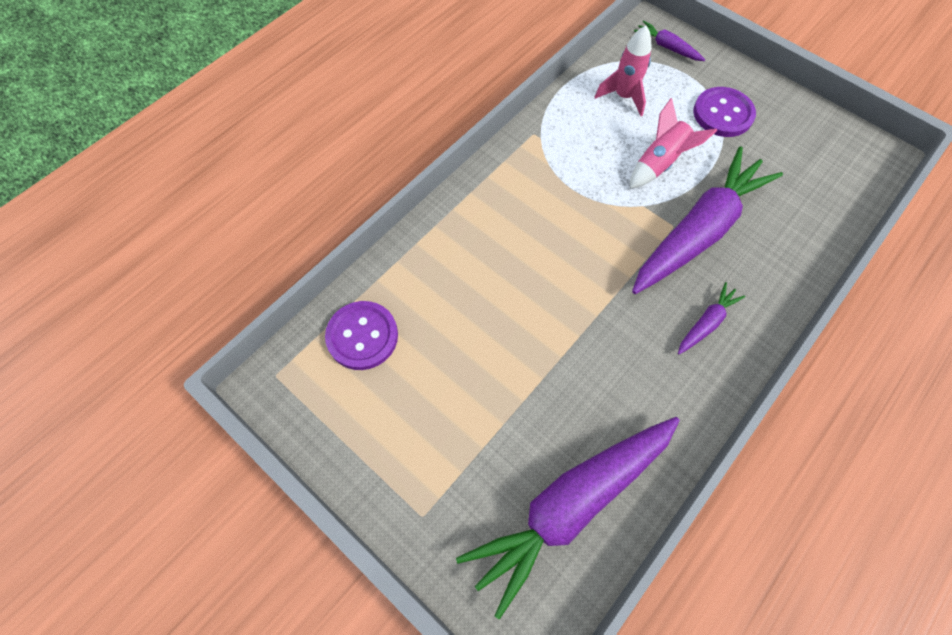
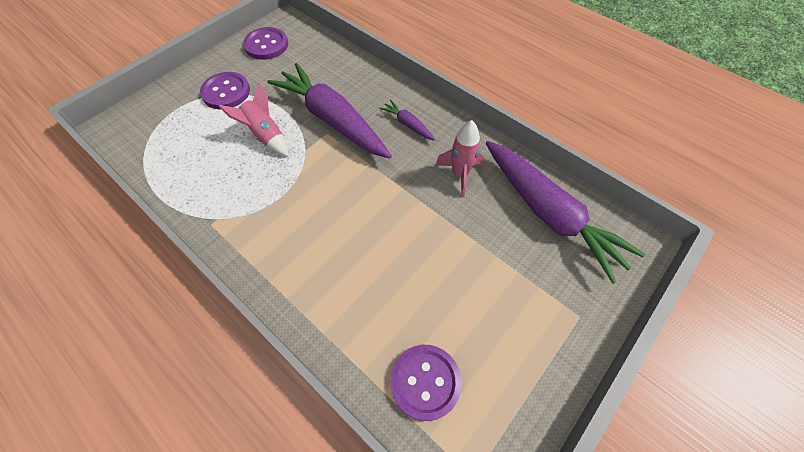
camera: 90 degrees left, 5 degrees down
pink rocket [595,25,652,116] -> pink rocket moved to [436,120,483,197]
purple carrot [634,20,705,61] -> none
none -> purple button [243,27,288,60]

